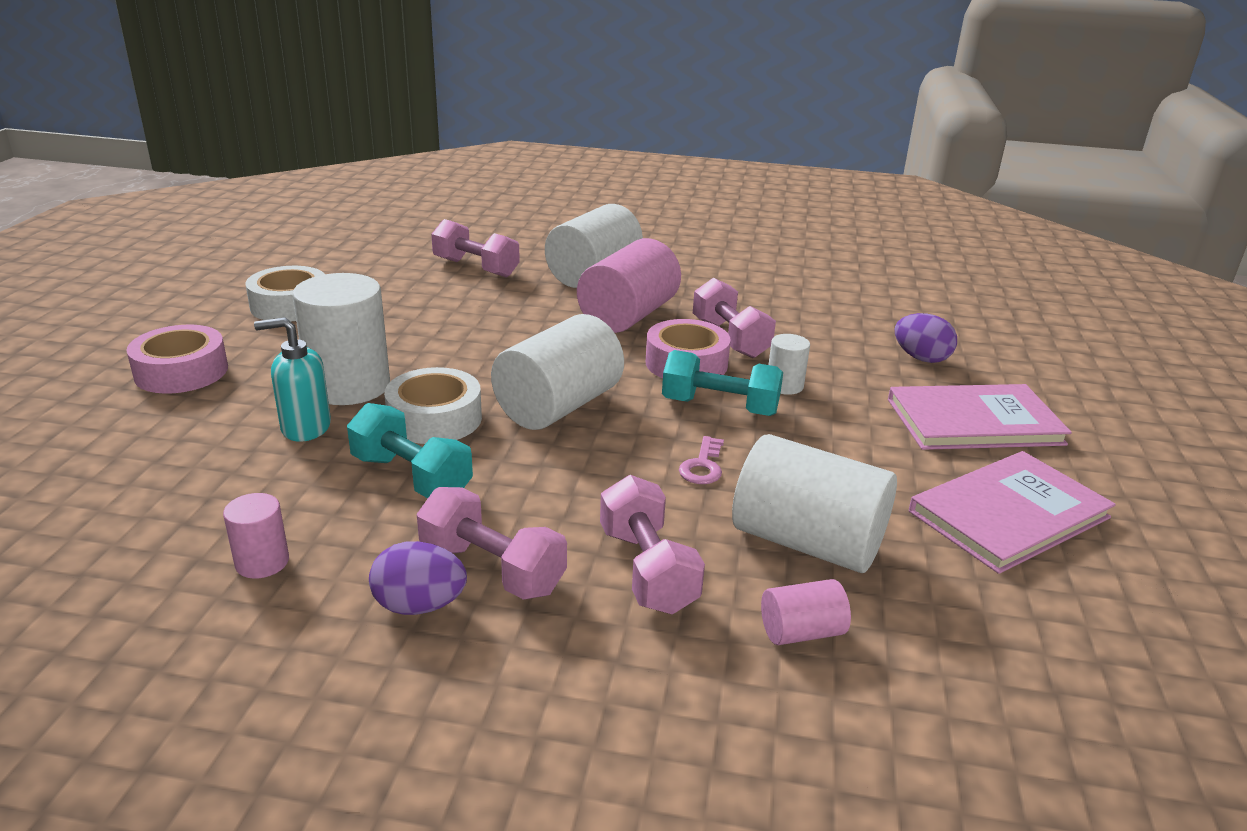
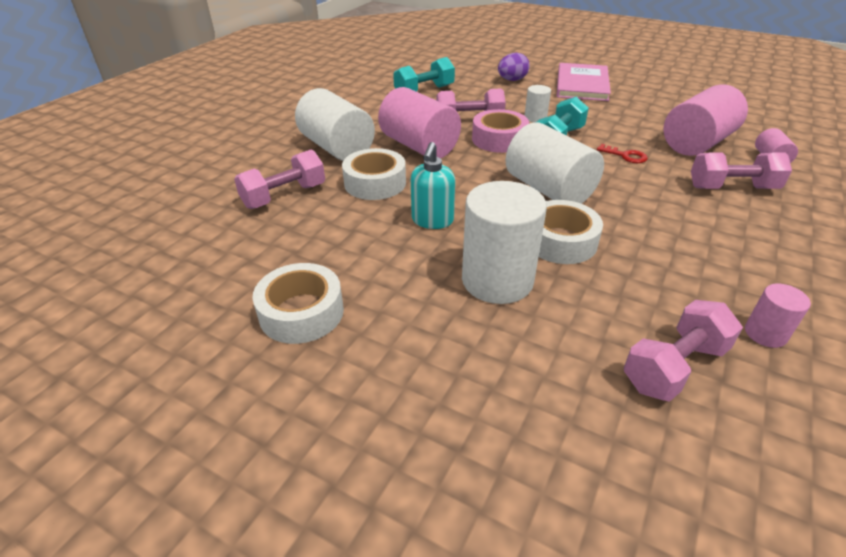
camera: 70 degrees left, 10 degrees up
pink tape [126,325,228,394] -> none
turquoise soap dispenser [254,317,331,442] -> turquoise soap dispenser moved to [411,142,455,229]
turquoise dumbbell [347,403,473,498] -> turquoise dumbbell moved to [393,57,455,92]
purple egg [369,541,467,615] -> none
pink dumbbell [417,487,567,600] -> pink dumbbell moved to [624,300,743,402]
pink key [679,436,724,484] -> red key [597,144,648,163]
white cylinder [732,434,897,573] -> pink cylinder [663,84,748,156]
pink book [909,451,1116,574] -> none
none -> white tape [342,148,406,200]

